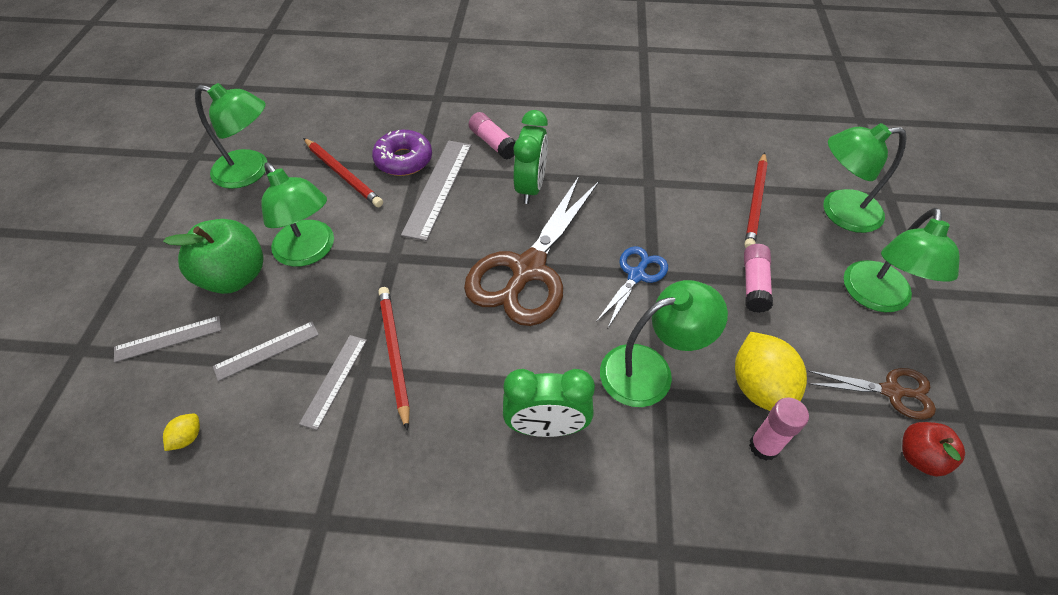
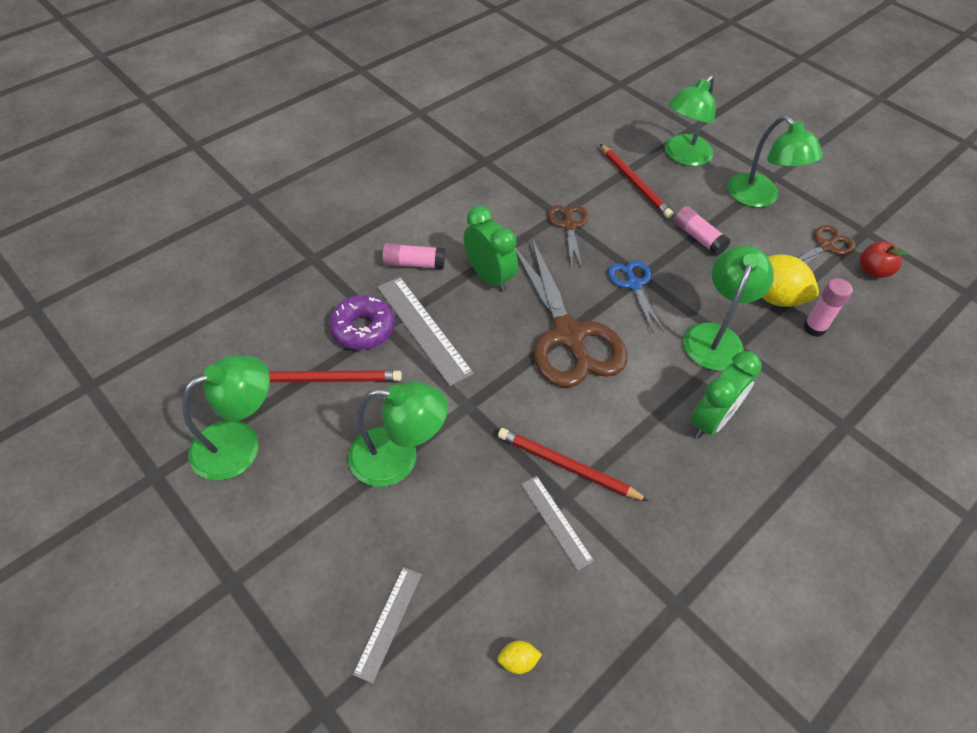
camera: 50 degrees left, 0 degrees up
green apple [163,219,263,294] -> none
yellow lemon [163,414,200,451] -> yellow lemon turned 75 degrees counterclockwise [497,641,542,674]
grey ruler [213,321,319,381] -> none
none -> brown scissors [548,205,588,269]

